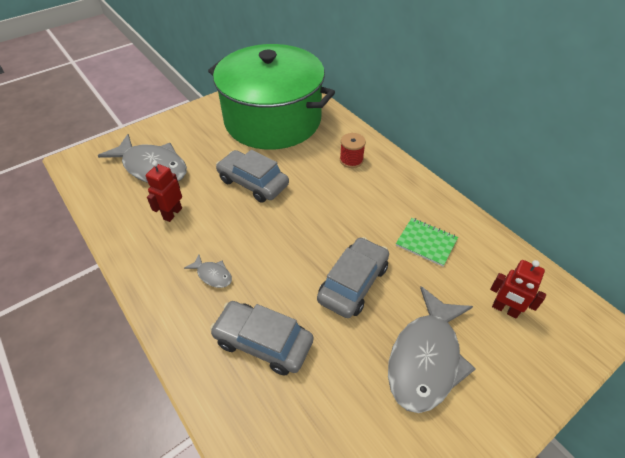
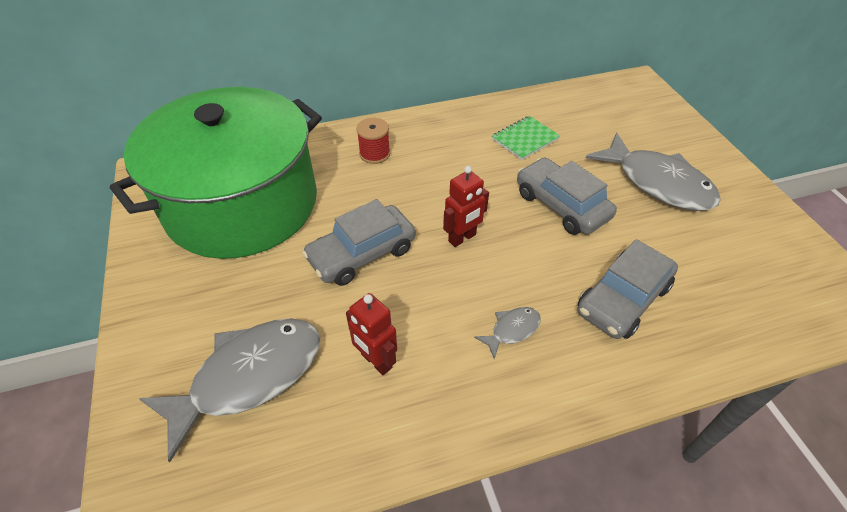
camera: 70 degrees left, 0 degrees up
red robot [490,260,546,318] -> red robot moved to [443,166,489,247]

